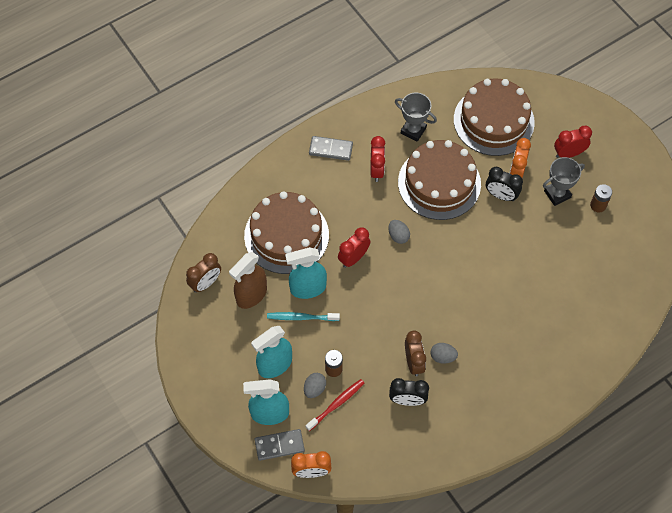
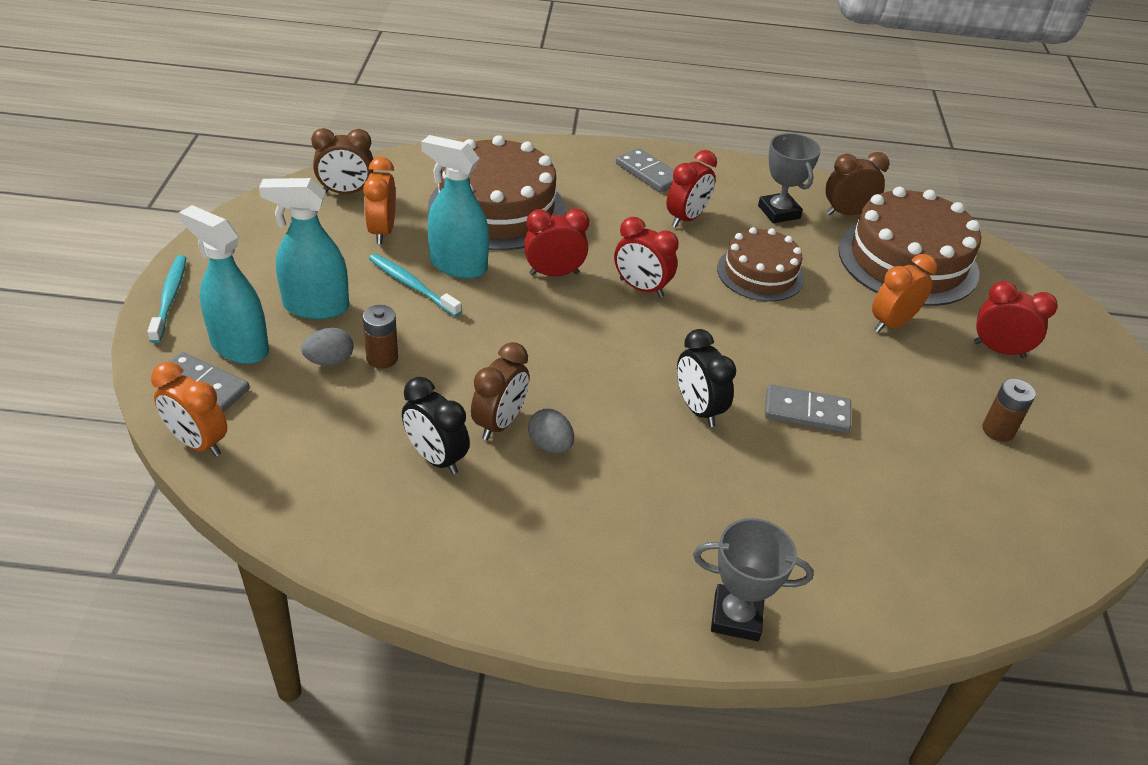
camera: 35 degrees right, 20 degrees down
brown spray bottle [229,252,267,309] -> orange clock [363,157,396,244]
red toothbrush [305,379,364,431] -> none
grey egg [388,220,410,244] -> red clock [614,217,679,298]
brown cake [398,140,481,220] -> brown cake [717,227,804,302], size x0.61
black clock [486,167,523,201] -> black clock moved to [677,329,736,427]
grey trophy [543,157,585,206] -> grey trophy moved to [693,518,814,641]
none -> turquoise toothbrush [147,255,186,343]
none -> grey domino [765,384,851,433]
none -> brown clock [825,152,889,216]

